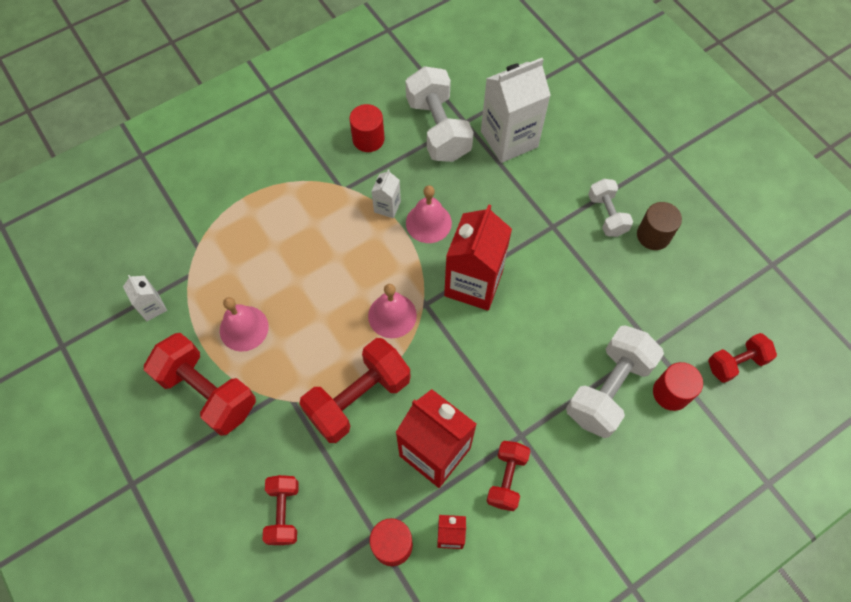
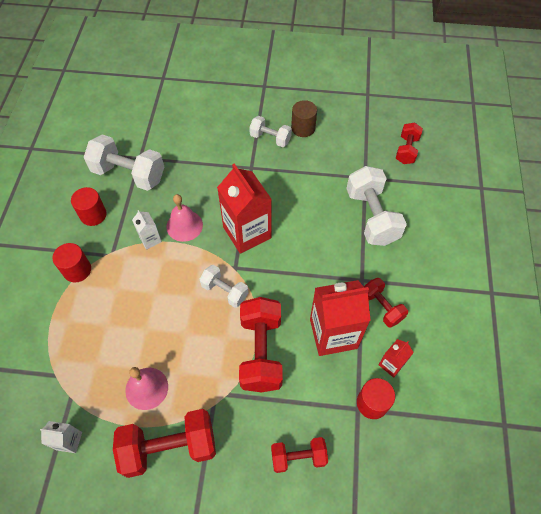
camera: 50 degrees left, 5 degrees down
red dumbbell [263,475,299,545] -> red dumbbell turned 45 degrees counterclockwise [271,437,328,473]
pink bell [368,284,417,338] -> white dumbbell [200,265,249,308]
white carton [481,58,551,163] -> none
red cylinder [653,362,703,411] -> red cylinder moved to [52,243,91,283]

